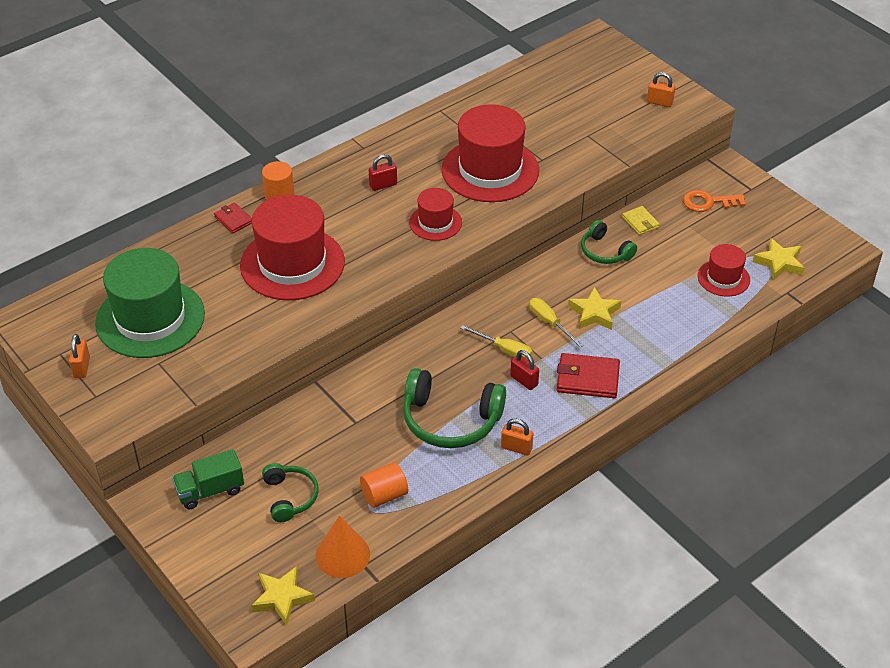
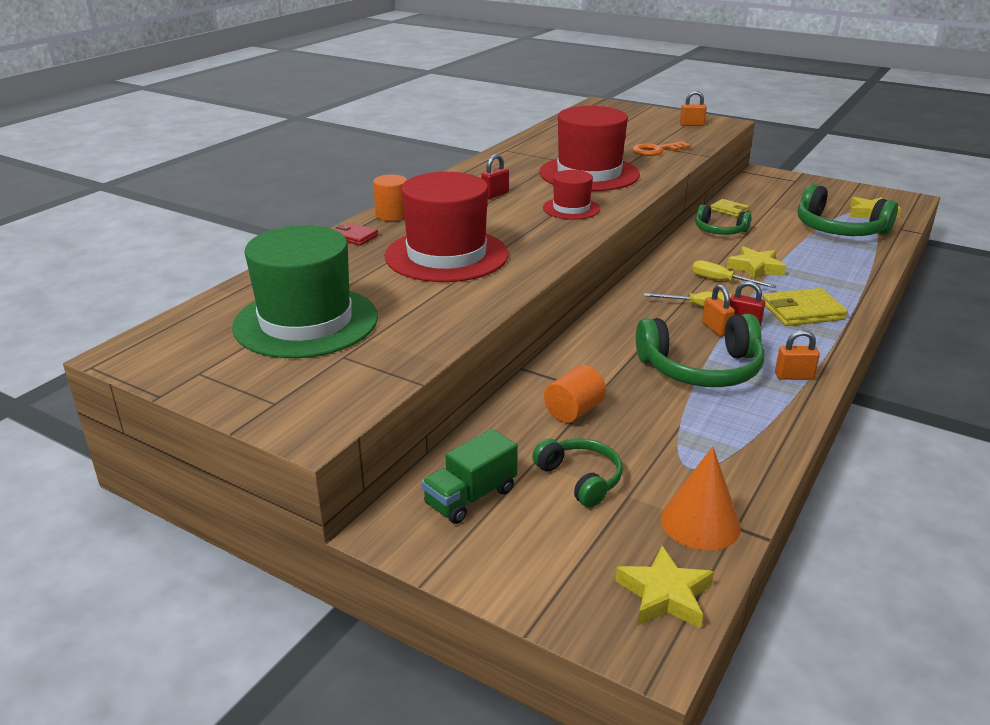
camera: 20 degrees left, 15 degrees down
orange padlock [69,334,90,378] -> orange padlock moved to [702,284,735,337]
orange cylinder [360,462,408,508] -> orange cylinder moved to [544,365,606,423]
red wallet [557,353,620,398] -> yellow wallet [762,288,848,326]
orange key [683,190,746,212] -> orange key moved to [632,141,691,156]
red hat [698,244,750,297] -> green headphones [798,184,898,236]

